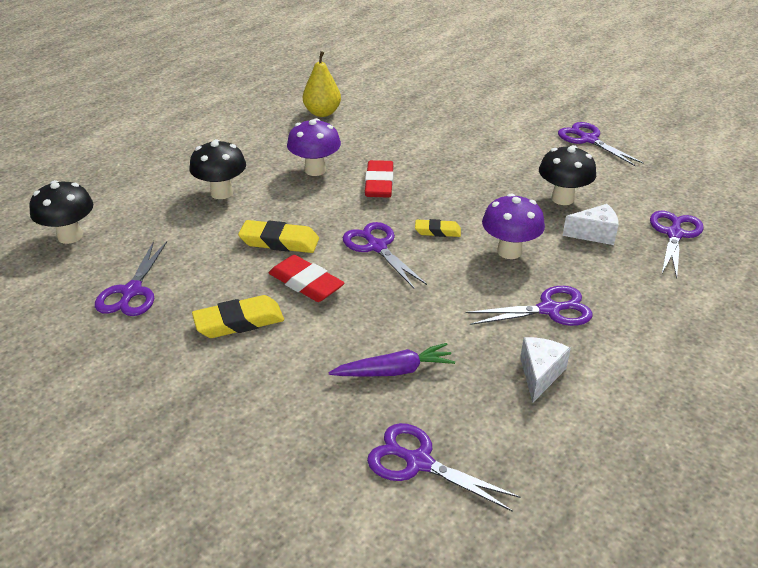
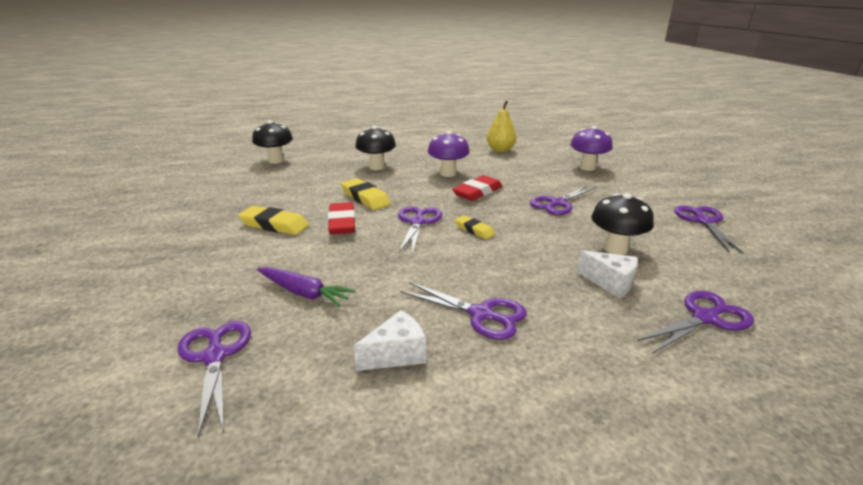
camera: 40 degrees right, 10 degrees down
purple scissors [95,241,167,316] -> purple scissors moved to [530,185,596,215]
purple mushroom [482,194,545,259] -> purple mushroom moved to [570,126,613,171]

